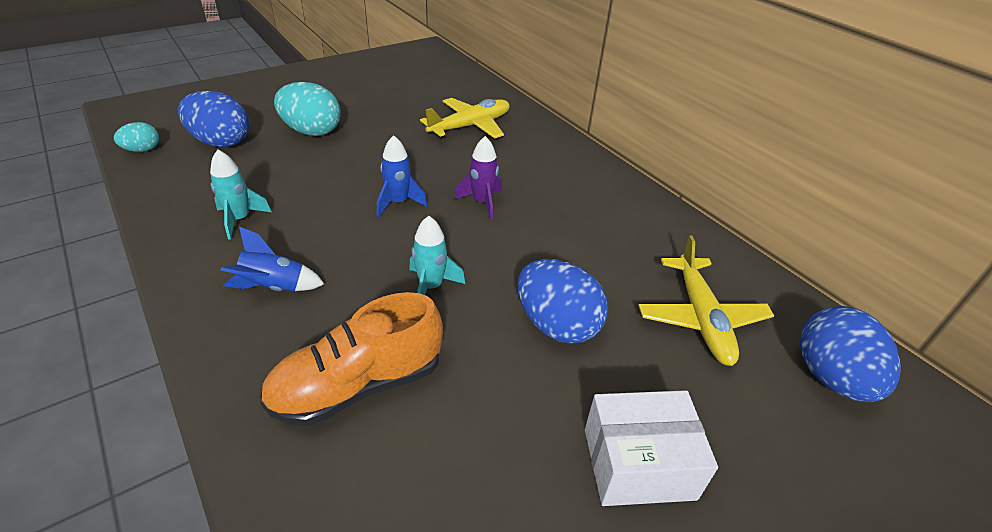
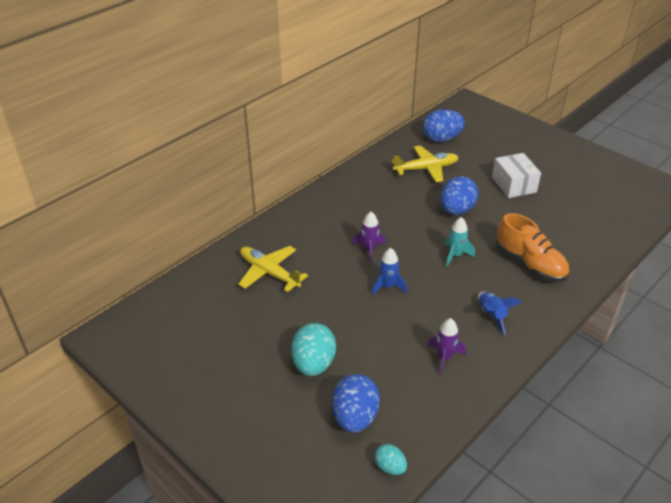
camera: 100 degrees left, 0 degrees up
turquoise rocket [210,150,272,240] -> purple rocket [428,318,466,374]

